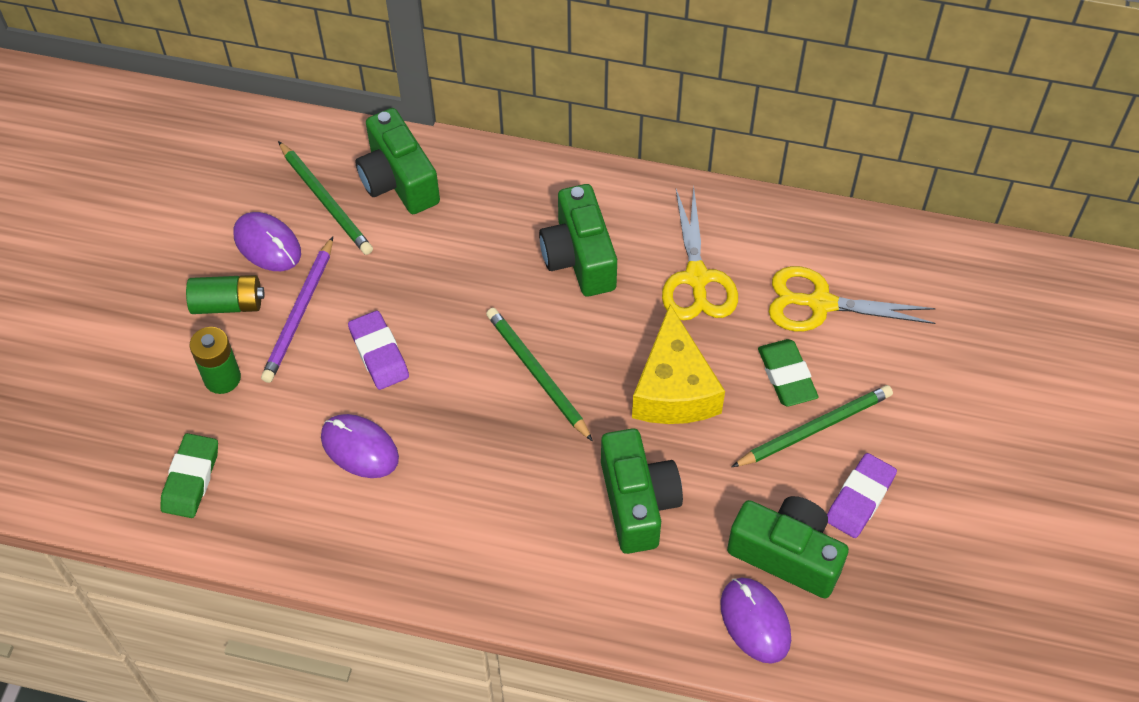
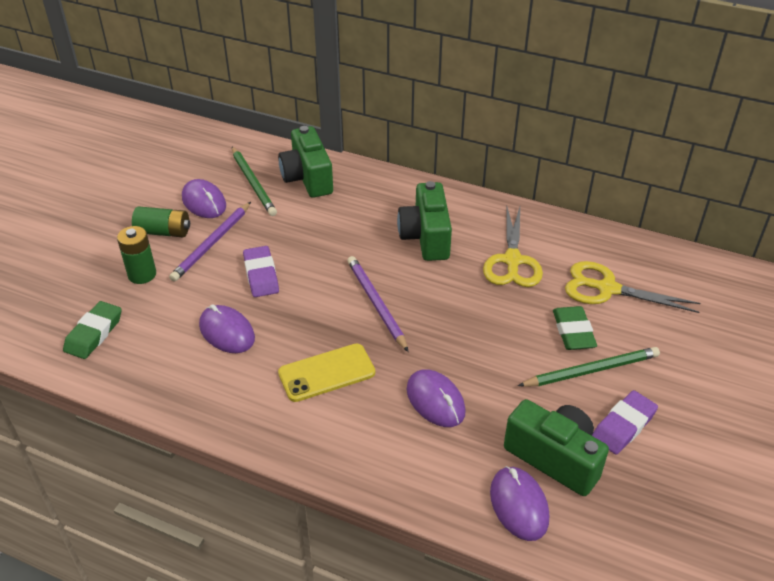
camera: 10 degrees right, 15 degrees down
green pencil [486,308,593,441] -> purple pencil [347,256,409,352]
green camera [601,428,683,554] -> purple mouse [407,369,466,427]
yellow cheese [632,304,725,424] -> none
none -> yellow phone [278,343,375,402]

